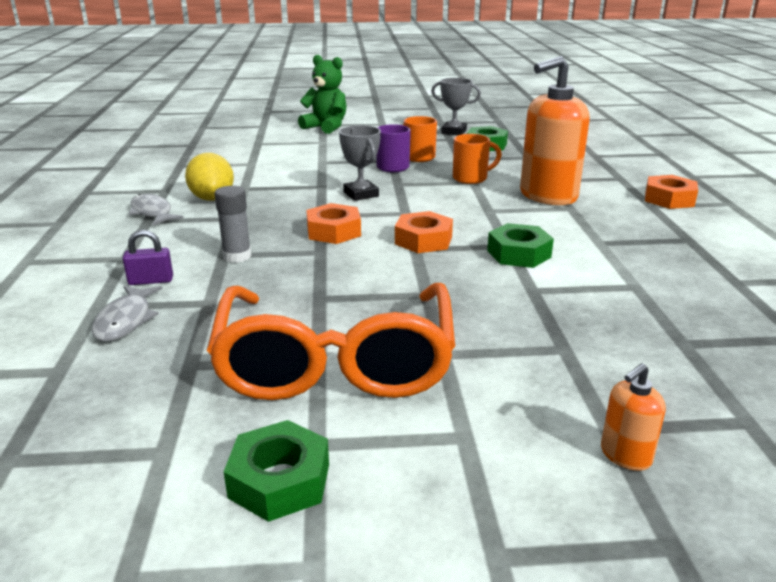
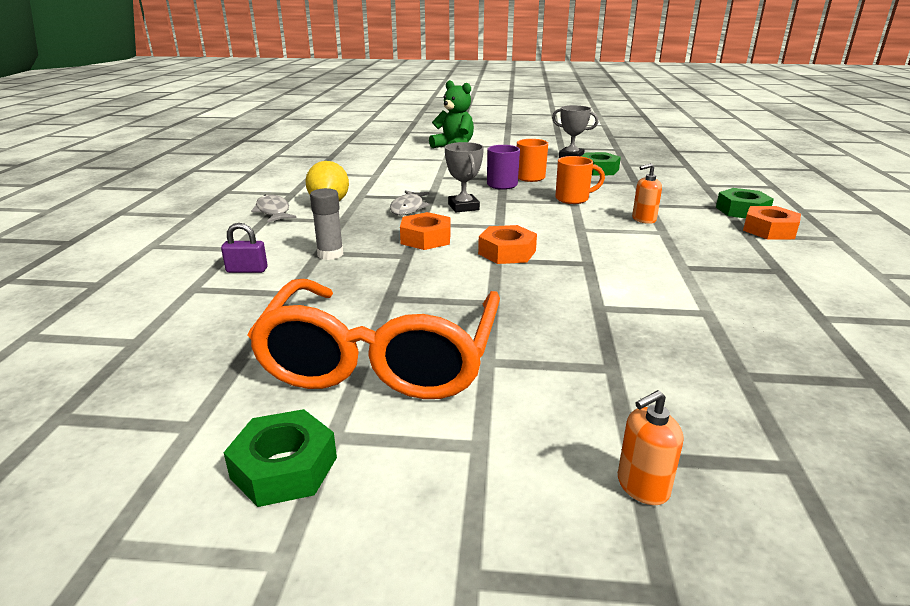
camera: 10 degrees right, 0 degrees up
grey fish [91,286,162,342] -> grey fish moved to [390,190,430,215]
green nut [487,223,554,268] -> green nut moved to [716,188,774,218]
orange soap dispenser [520,56,590,205] -> orange soap dispenser [632,163,662,224], size x0.43

